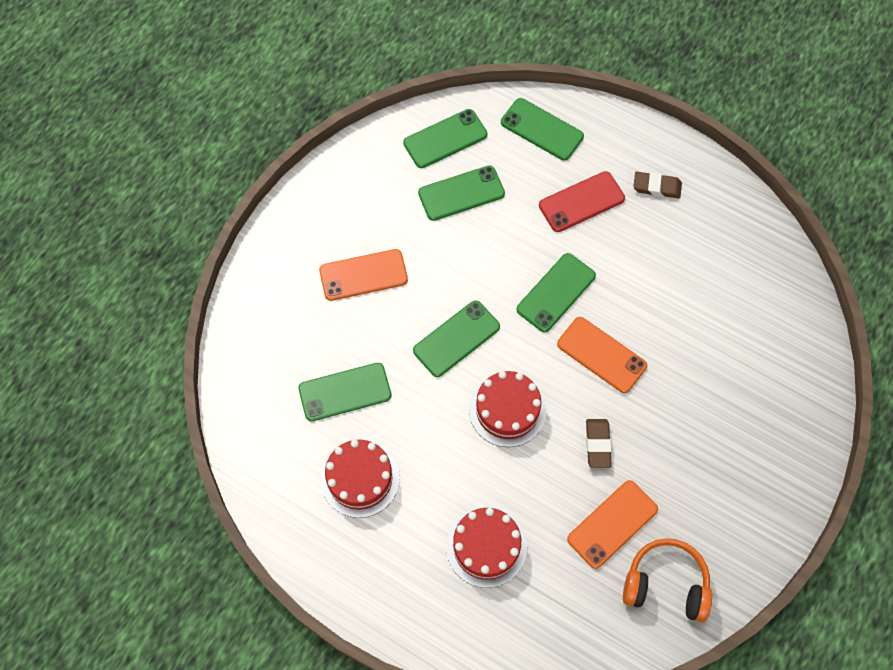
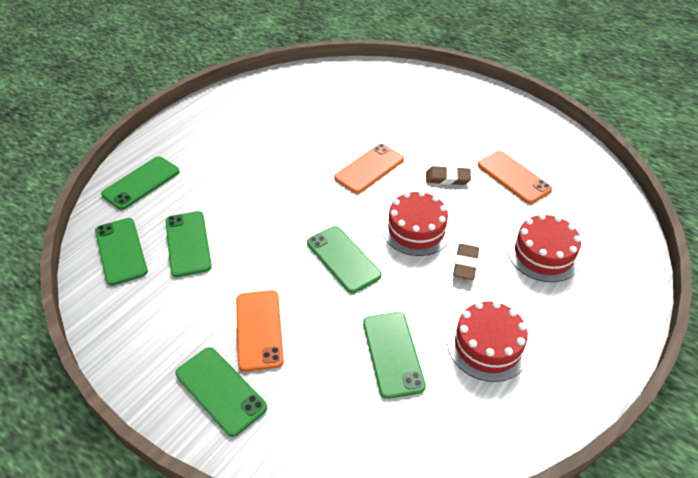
camera: 85 degrees left, 20 degrees down
green phone [517,253,596,332] -> green phone moved to [175,347,267,437]
red phone [539,171,625,232] -> none
orange headphones [623,538,712,622] -> none
brown eraser [633,172,682,199] -> brown eraser moved to [453,244,479,280]

